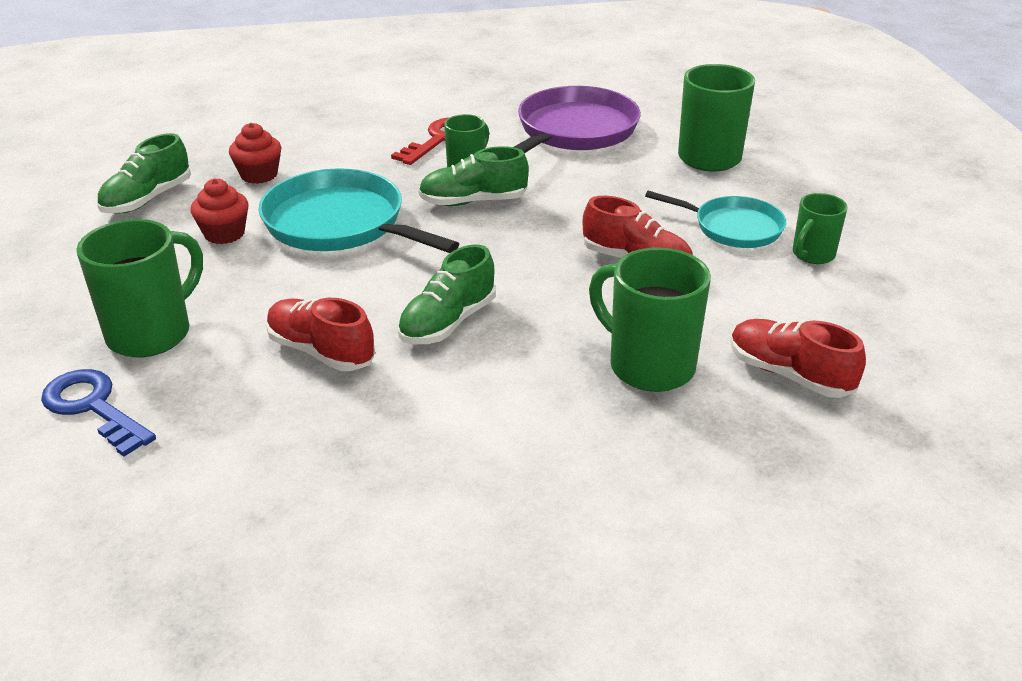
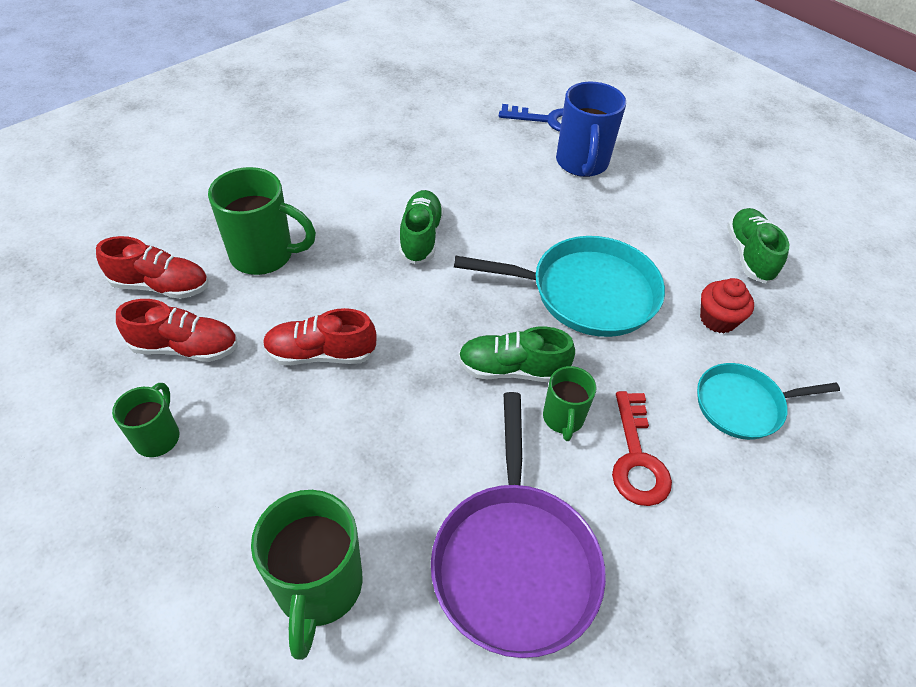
camera: 145 degrees right, 15 degrees up
green mug [76,219,203,358] -> blue mug [556,82,626,177]
red cupcake [191,179,249,244] -> none
red shoe [266,298,375,371] -> red shoe moved to [116,299,238,362]
green shoe [418,146,529,206] -> green shoe turned 135 degrees counterclockwise [458,327,575,382]
turquoise pan [645,191,786,248] -> turquoise pan moved to [697,363,840,440]

